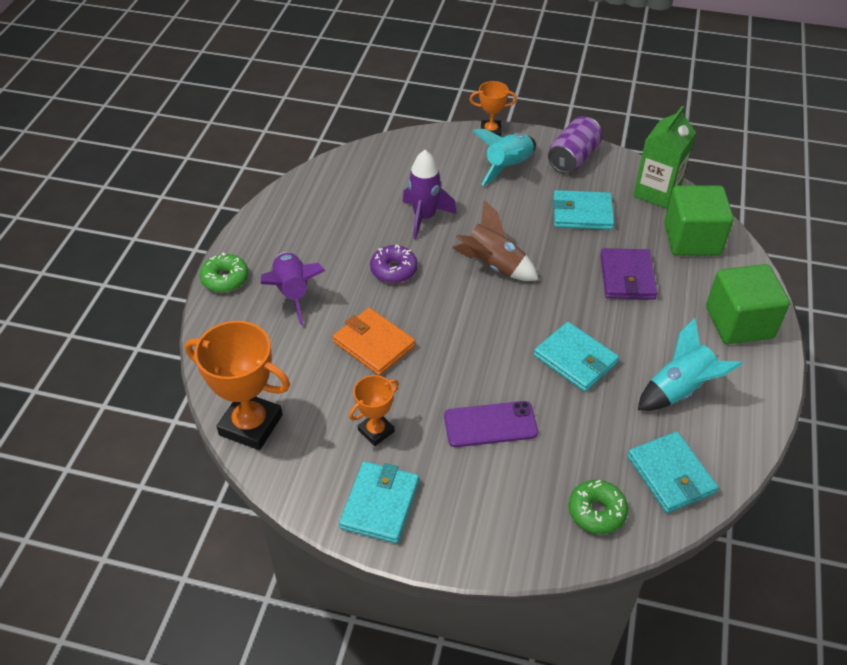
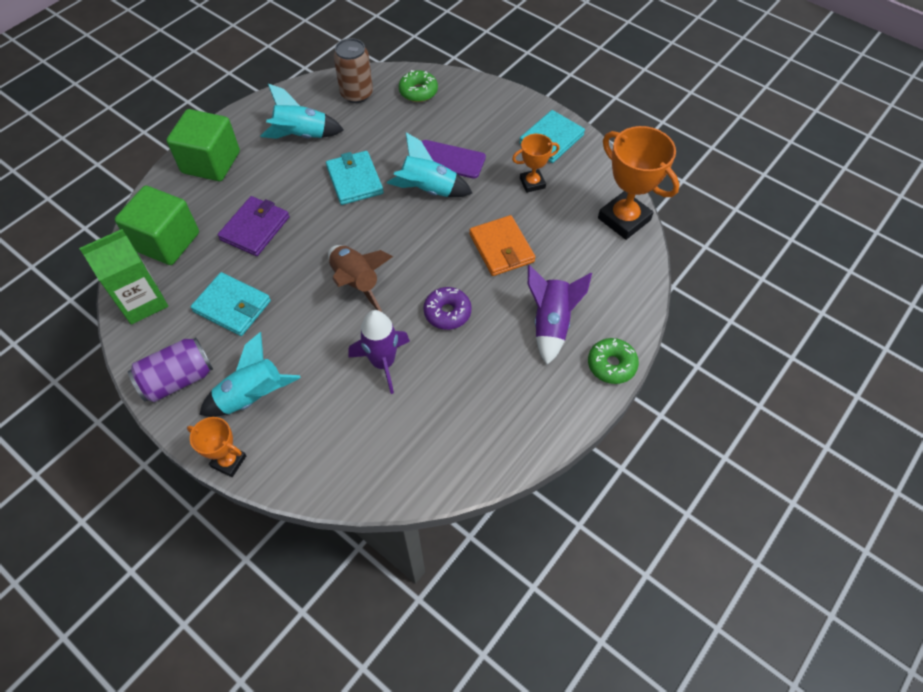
camera: 155 degrees left, 10 degrees up
turquoise wallet [627,432,718,513] -> brown can [334,38,373,103]
none -> turquoise rocket [387,132,472,197]

